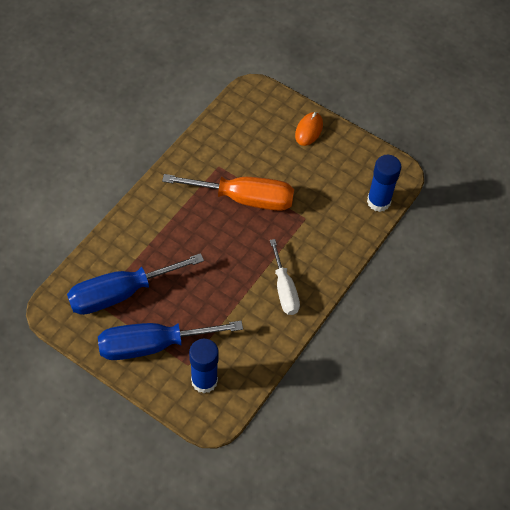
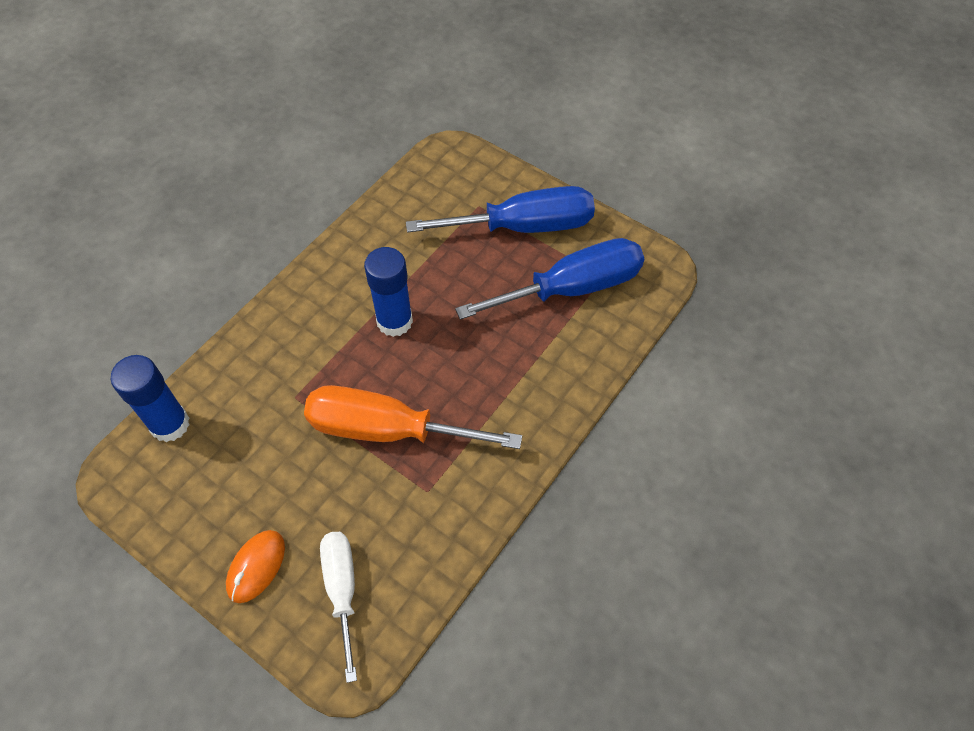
camera: 175 degrees left, 0 degrees up
blue glue stick [189,339,219,393] -> blue glue stick moved to [364,247,413,337]
white screwdriver [270,239,300,315] -> white screwdriver moved to [320,532,357,683]

